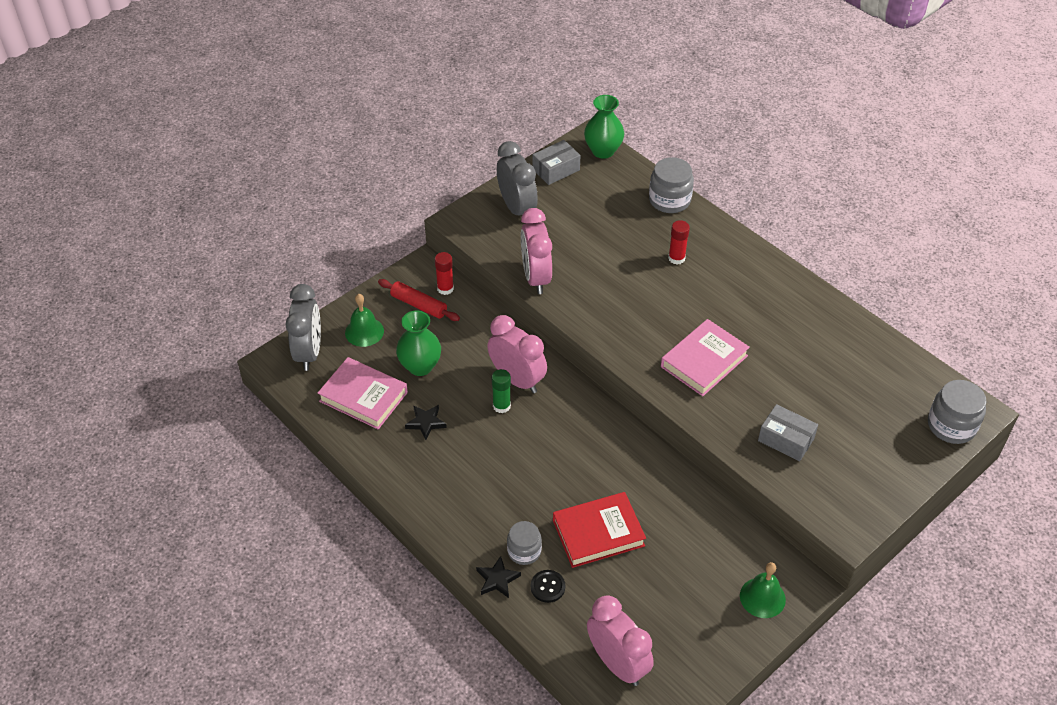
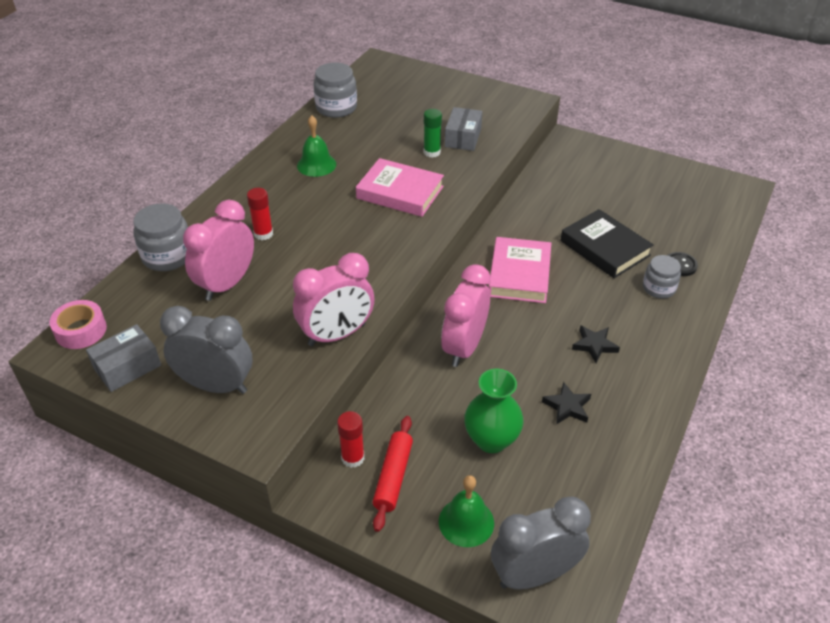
camera: 110 degrees left, 5 degrees down
pink book [318,357,408,429] -> pink book moved to [489,237,551,303]
black star [476,556,521,598] -> black star moved to [572,325,620,363]
green glue stick [492,369,511,413] -> green glue stick moved to [424,109,442,158]
grey clock [497,141,538,215] -> grey clock turned 60 degrees clockwise [160,306,253,394]
grey box [533,140,581,185] -> grey box turned 75 degrees counterclockwise [86,324,161,392]
red book [553,492,646,568] -> black book [561,209,654,278]
green vase [584,95,624,159] -> pink tape [49,300,107,349]
pink clock [587,596,654,686] -> pink clock moved to [183,200,254,301]
green bell [740,562,786,618] -> green bell moved to [297,115,336,177]
grey jar [928,380,987,444] -> grey jar moved to [313,63,357,118]

